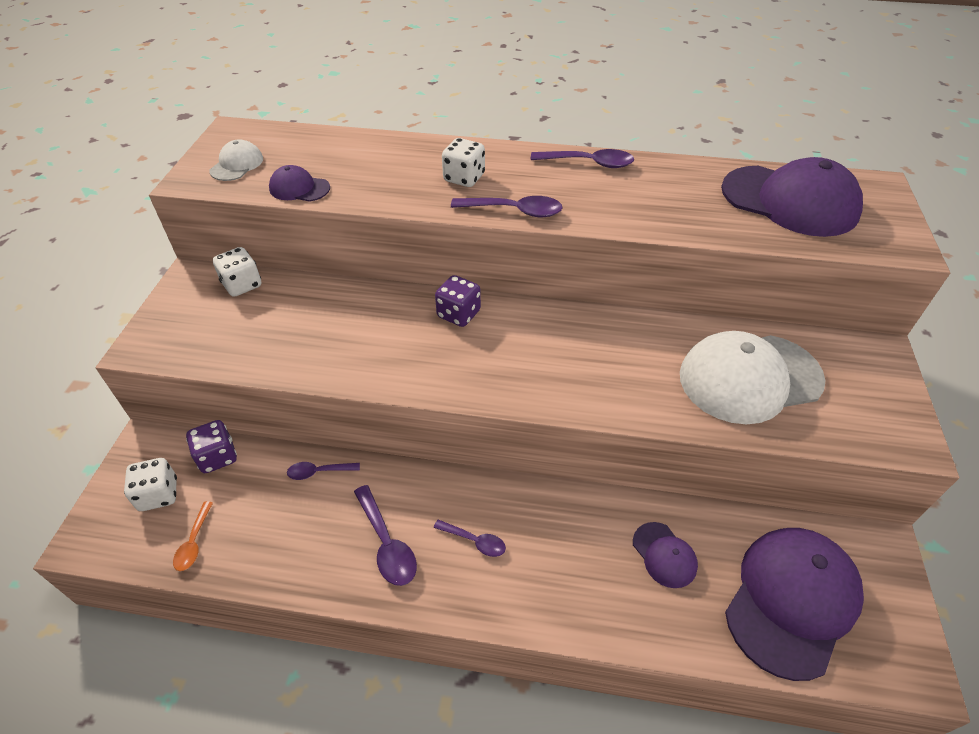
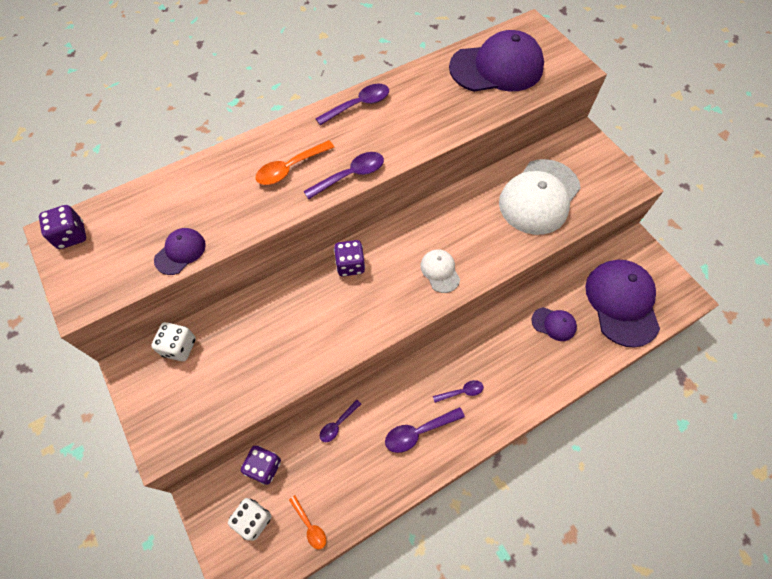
camera: 40 degrees left, 15 degrees up
white cap [209,139,263,181] -> white cap moved to [421,249,460,293]
purple cap [269,165,330,202] -> purple cap turned 150 degrees clockwise [154,228,206,275]
purple spoon [354,485,417,586] -> purple spoon turned 135 degrees clockwise [385,407,465,453]
white dice [442,138,485,187] -> orange spoon [256,140,334,185]
none -> purple dice [39,205,86,249]

